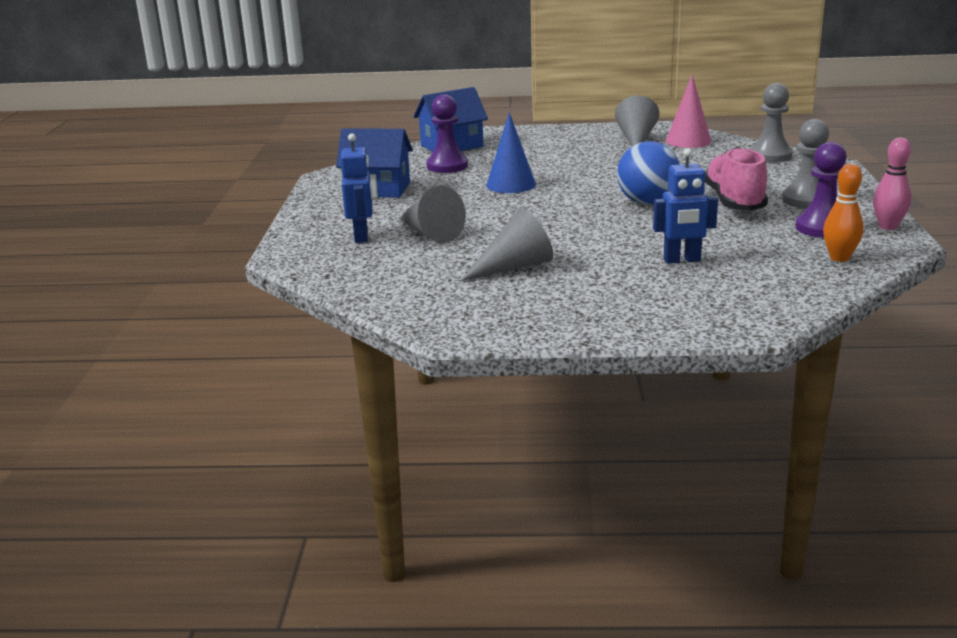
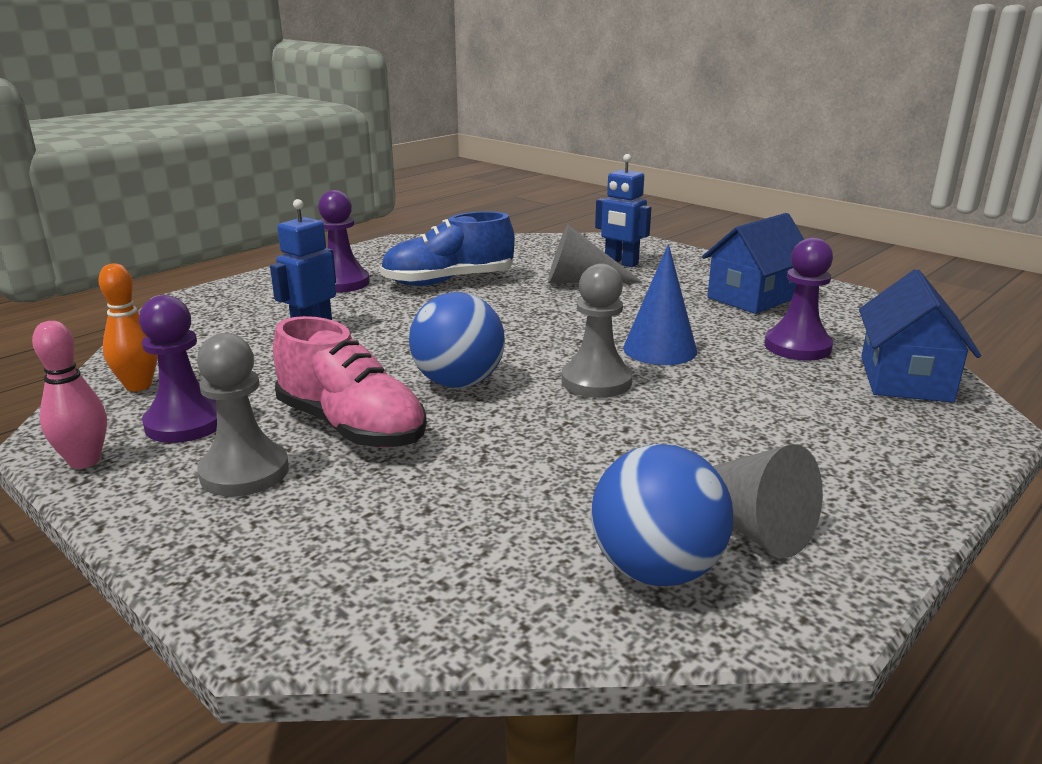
camera: 130 degrees right, 0 degrees up
grey cone [460,208,553,281] -> blue shoe [380,212,515,286]
pink cone [666,75,711,148] -> blue ball [591,444,733,586]
grey pawn [750,83,793,162] -> grey pawn moved to [561,264,632,398]
none -> purple pawn [318,190,370,293]

